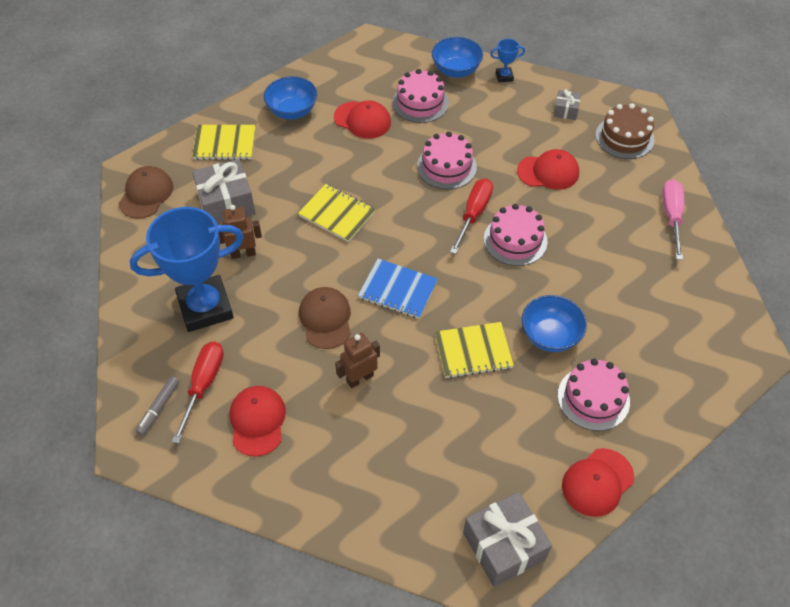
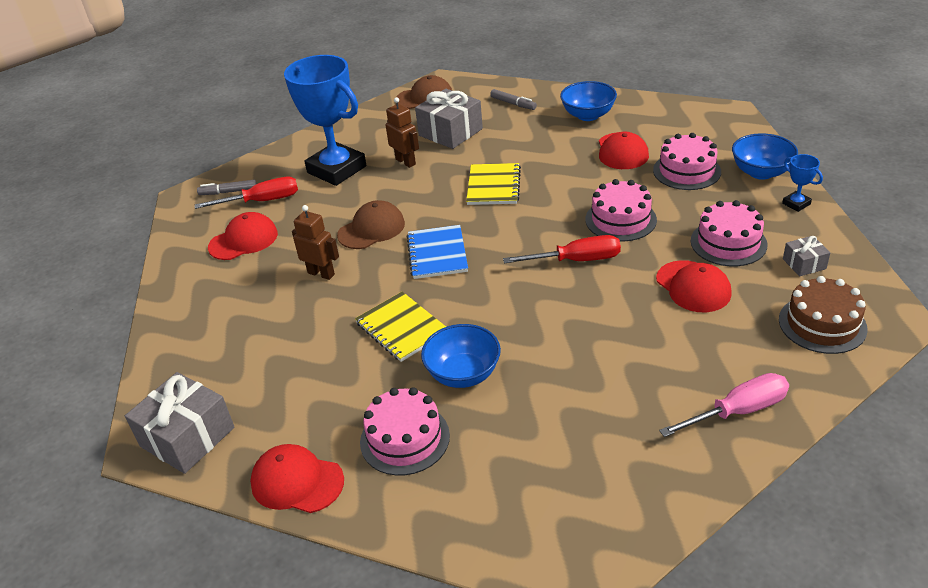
camera: 65 degrees right, 15 degrees down
yellow notebook [192,125,256,160] -> grey marker [490,89,537,110]
pink cake [484,204,548,266] -> pink cake moved to [691,200,768,266]

